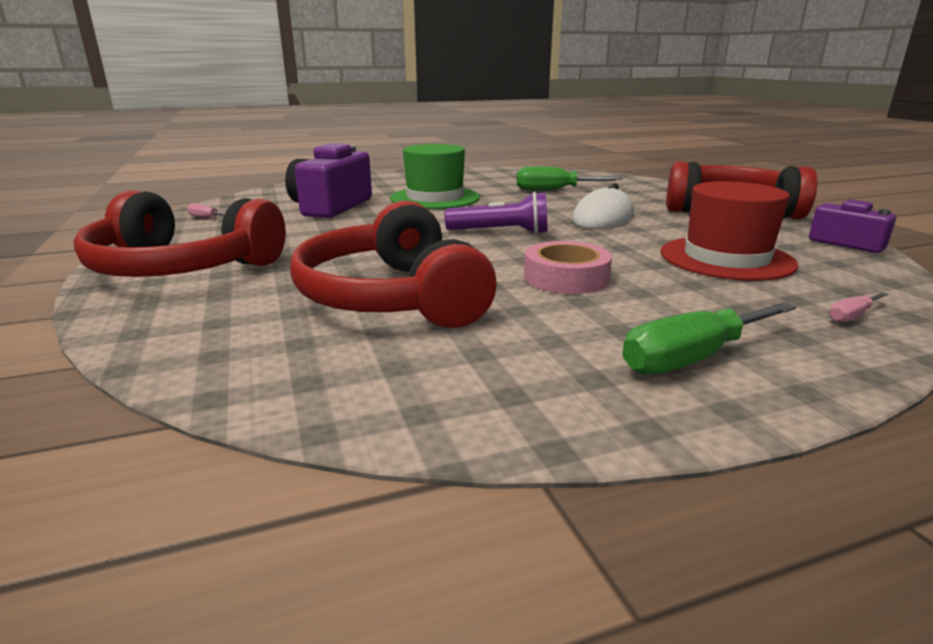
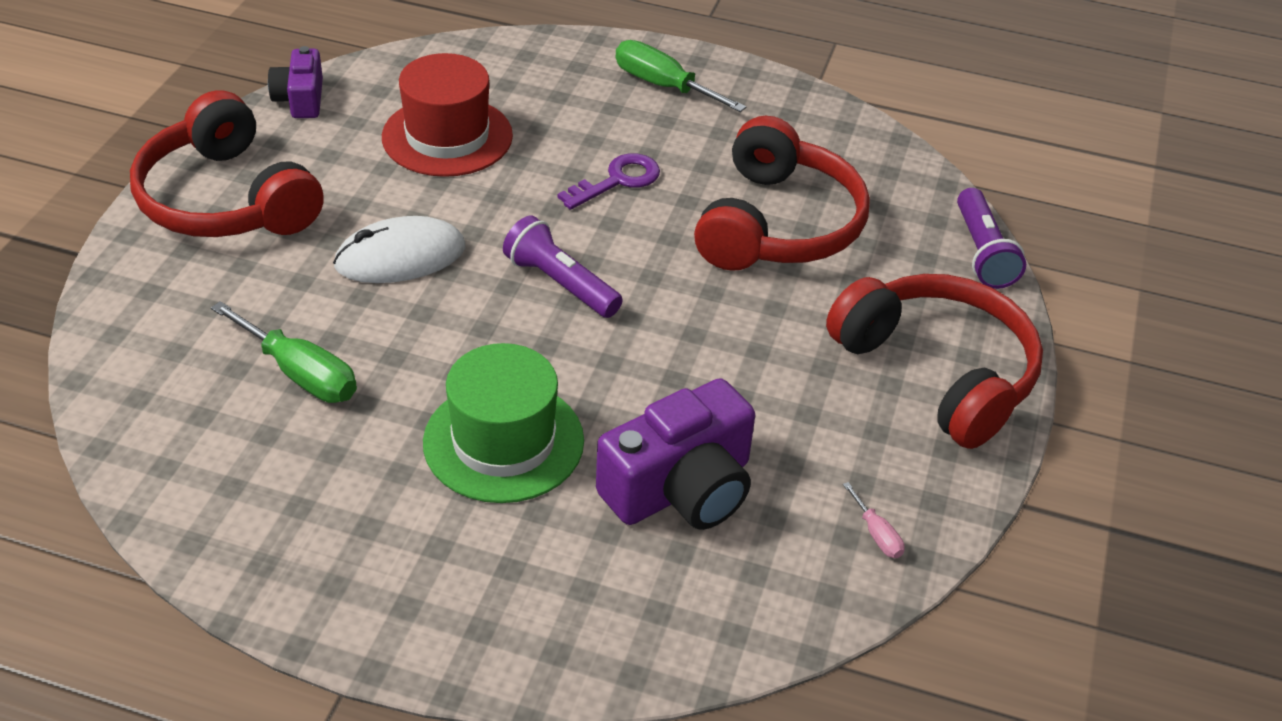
camera: 145 degrees left, 20 degrees up
pink tape [524,241,612,294] -> purple key [558,153,660,210]
green screwdriver [622,302,796,374] -> green screwdriver turned 150 degrees counterclockwise [615,40,746,112]
pink screwdriver [829,292,888,322] -> none
none -> purple flashlight [957,188,1026,289]

